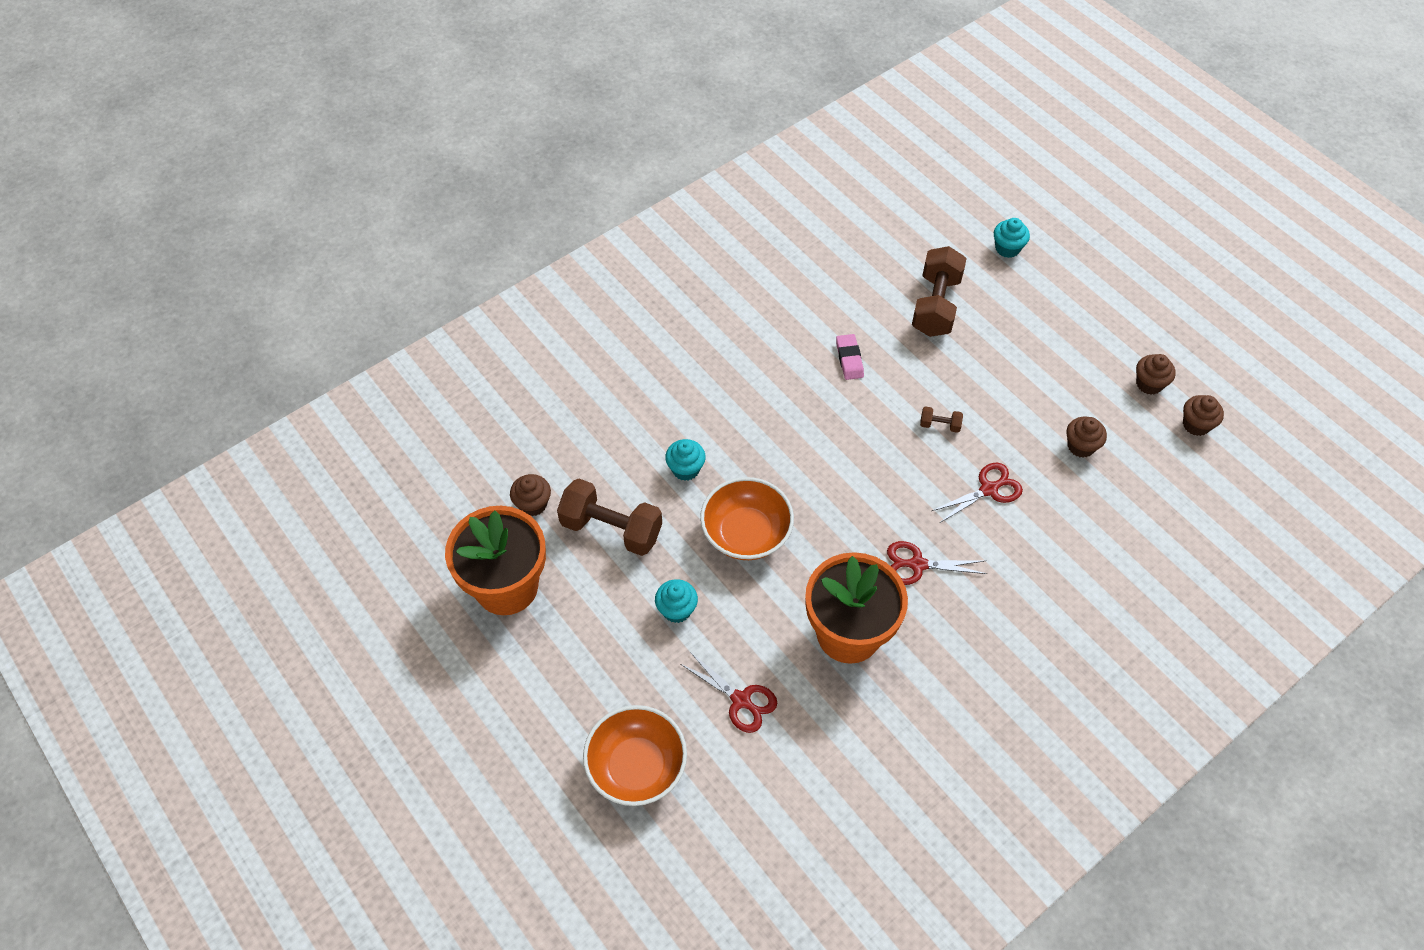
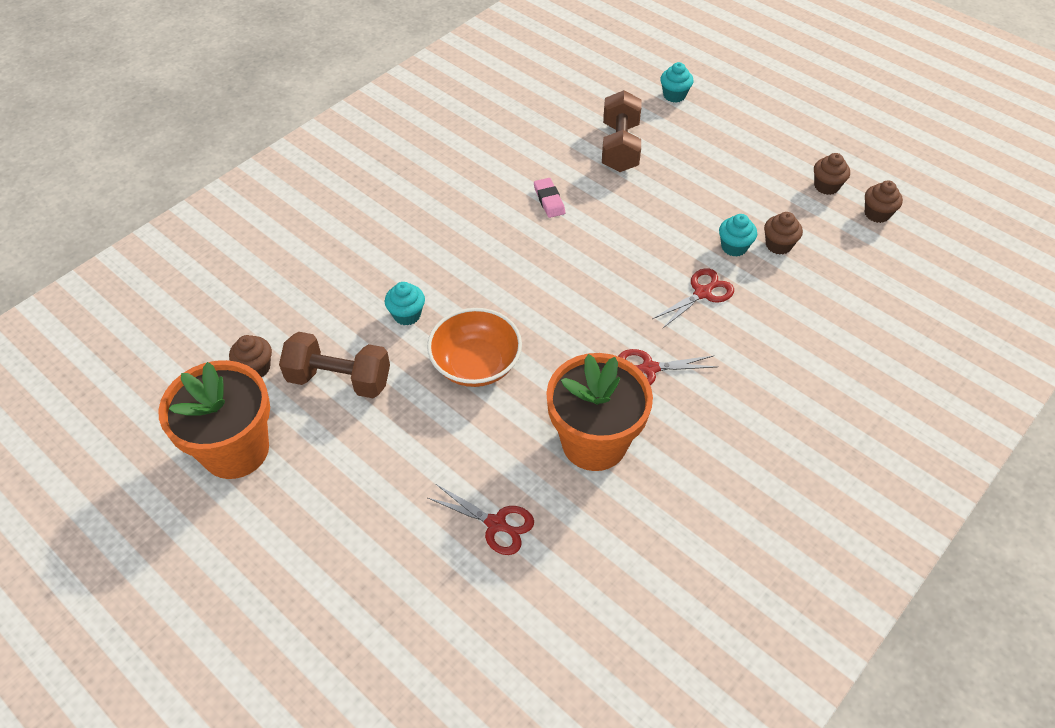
camera: 10 degrees left, 5 degrees down
orange bowl [583,705,687,806] -> none
turquoise cupcake [655,579,698,623] -> turquoise cupcake moved to [719,214,757,257]
brown dumbbell [920,406,963,433] -> none

